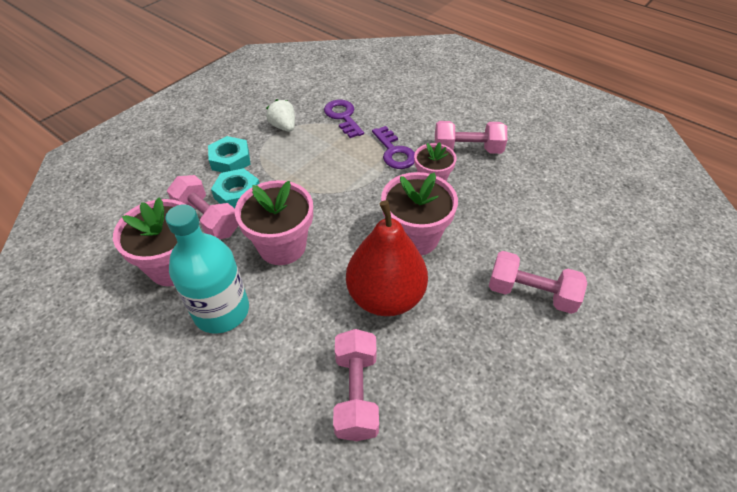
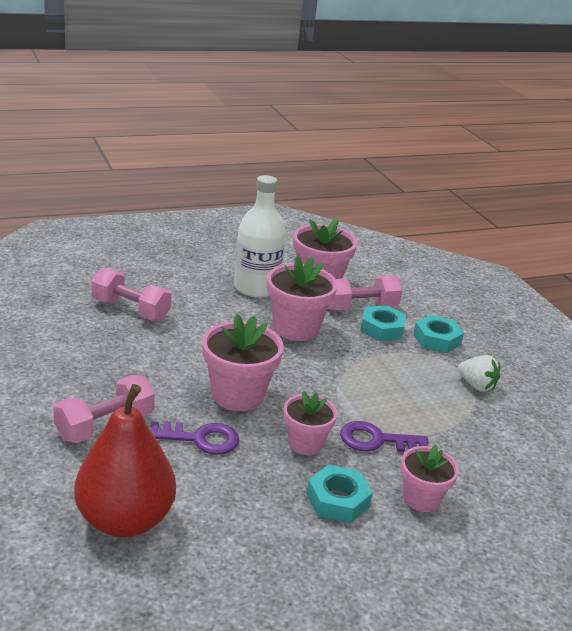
camera: 115 degrees right, 20 degrees down
turquoise bottle [165,204,249,334] -> white bottle [234,175,286,298]
white strawberry [266,99,295,132] -> white strawberry turned 45 degrees clockwise [458,355,500,392]
purple key [324,100,364,138] -> purple key moved to [150,421,239,455]
red pear [346,200,428,316] -> red pear moved to [74,384,176,538]
pink dumbbell [435,121,507,154] -> turquoise nut [306,465,373,523]
none -> pink flower pot [401,445,459,512]

